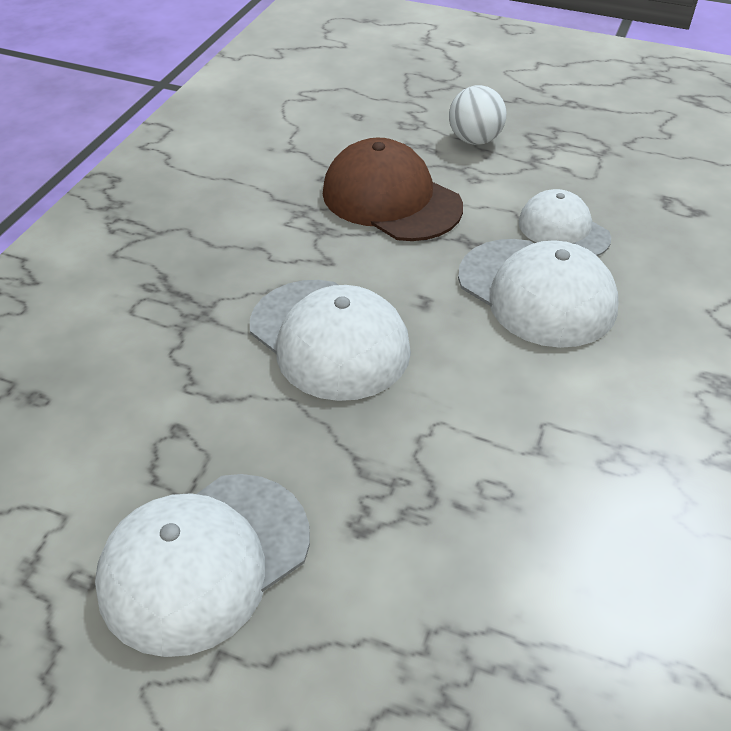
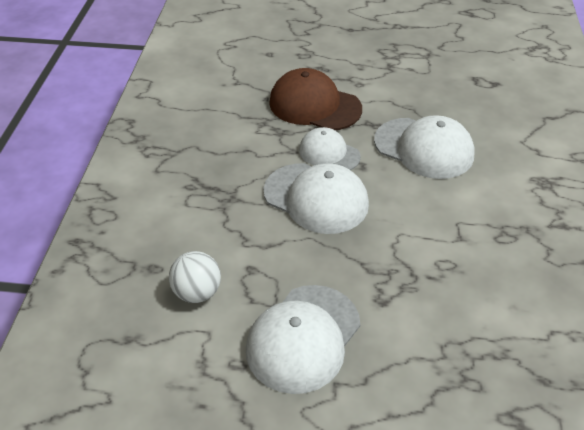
camera: 15 degrees left, 0 degrees up
white ball [449,85,507,145] -> white ball moved to [169,251,221,303]
white cap [518,189,611,256] -> white cap moved to [299,127,361,170]

